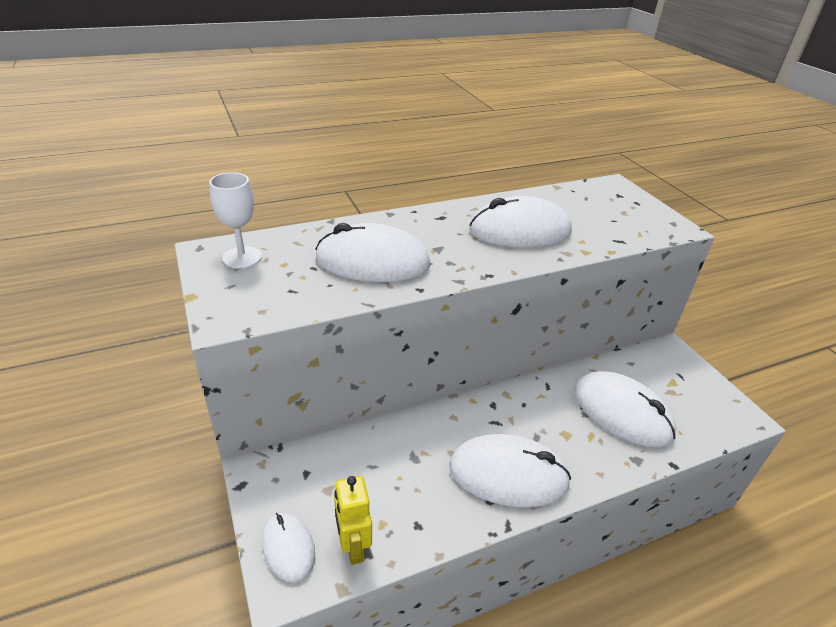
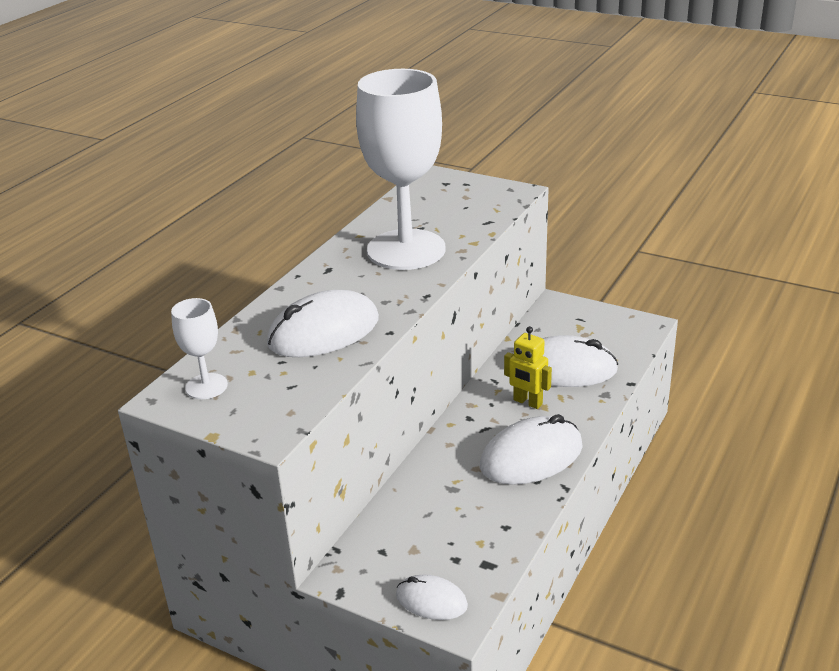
camera: 35 degrees left, 5 degrees down
yellow robot [334,476,372,565] -> yellow robot moved to [504,326,552,409]
white mouse [469,196,572,248] -> white goblet [356,69,445,270]

